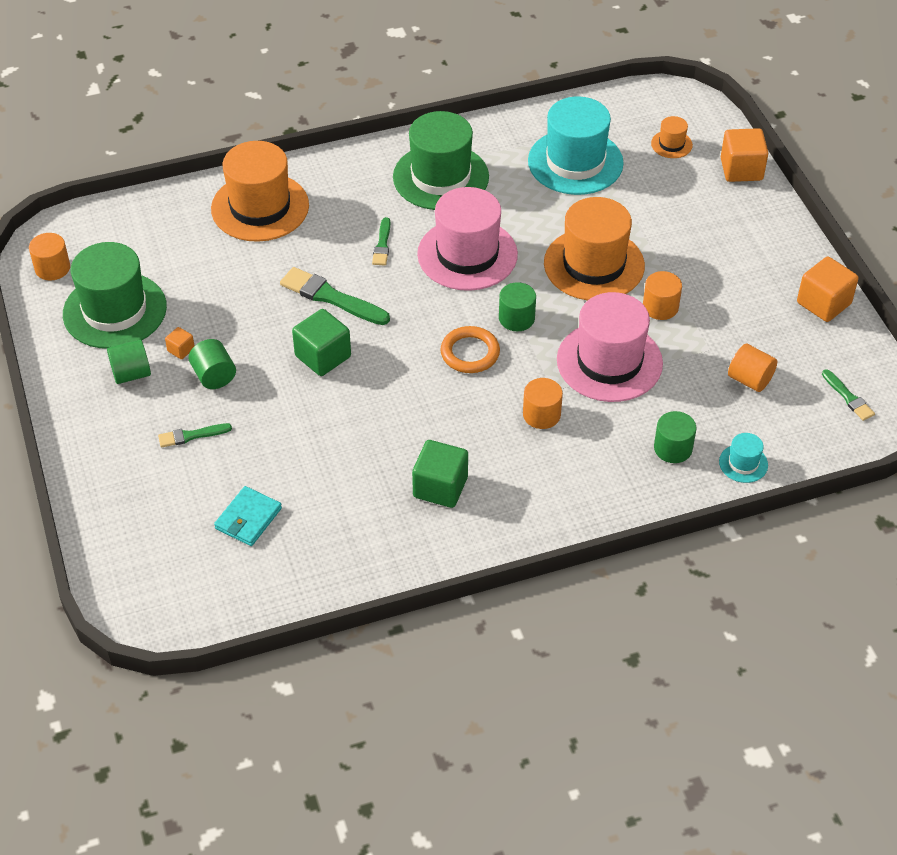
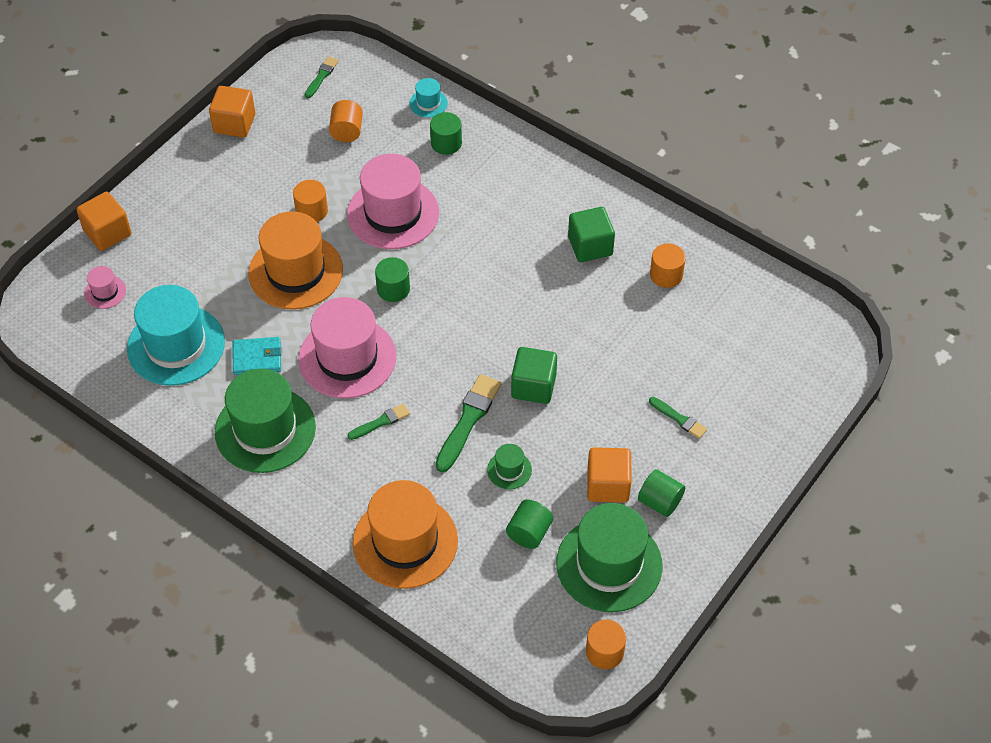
camera: 125 degrees left, 5 degrees up
orange cube [165,327,194,359] -> orange cube [587,447,632,503], size x2.05
green cylinder [189,339,236,389] -> green cylinder moved to [506,500,553,549]
turquoise wallet [214,486,282,546] -> turquoise wallet moved to [233,337,282,375]
green brush [280,267,390,325] -> green brush turned 150 degrees counterclockwise [435,374,501,472]
orange ring [440,326,500,373] -> none
orange cylinder [523,378,563,429] -> orange cylinder moved to [650,243,686,288]
orange hat [651,116,693,158] -> pink hat [84,266,126,309]
none -> green hat [487,444,532,489]

